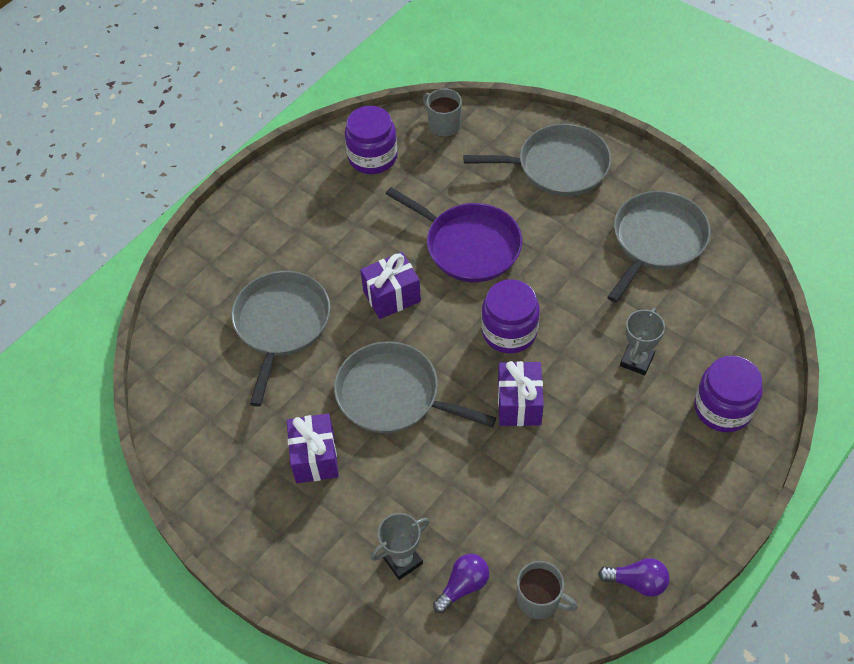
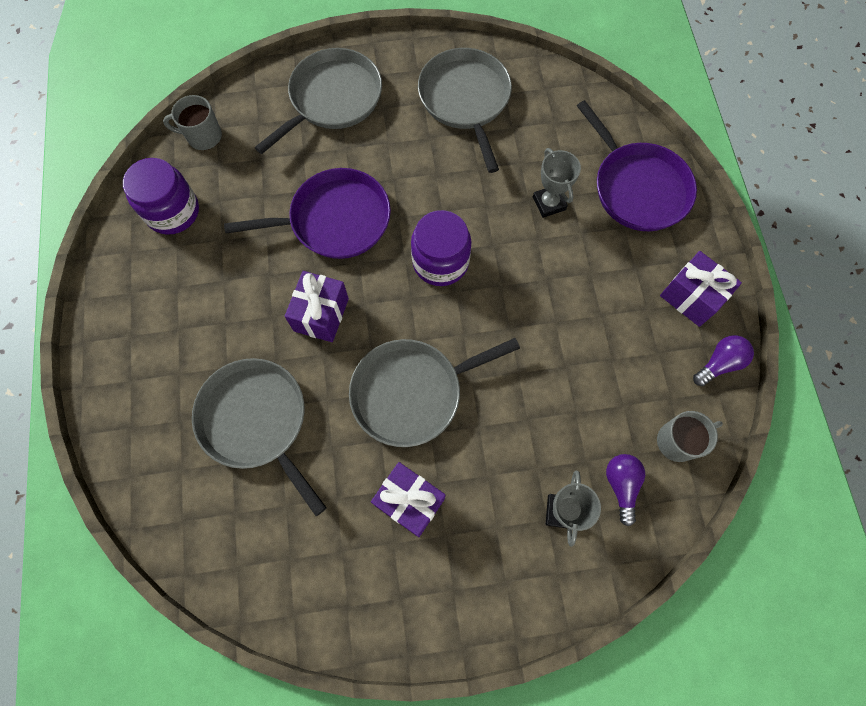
camera: 50 degrees left, 15 degrees up
purple gift [498,361,544,426] -> purple gift moved to [660,251,742,327]
purple jar [694,356,763,432] -> purple pan [577,100,697,231]

